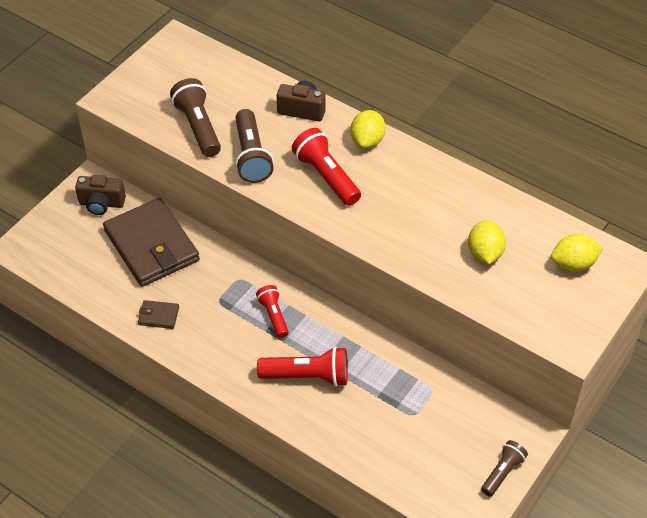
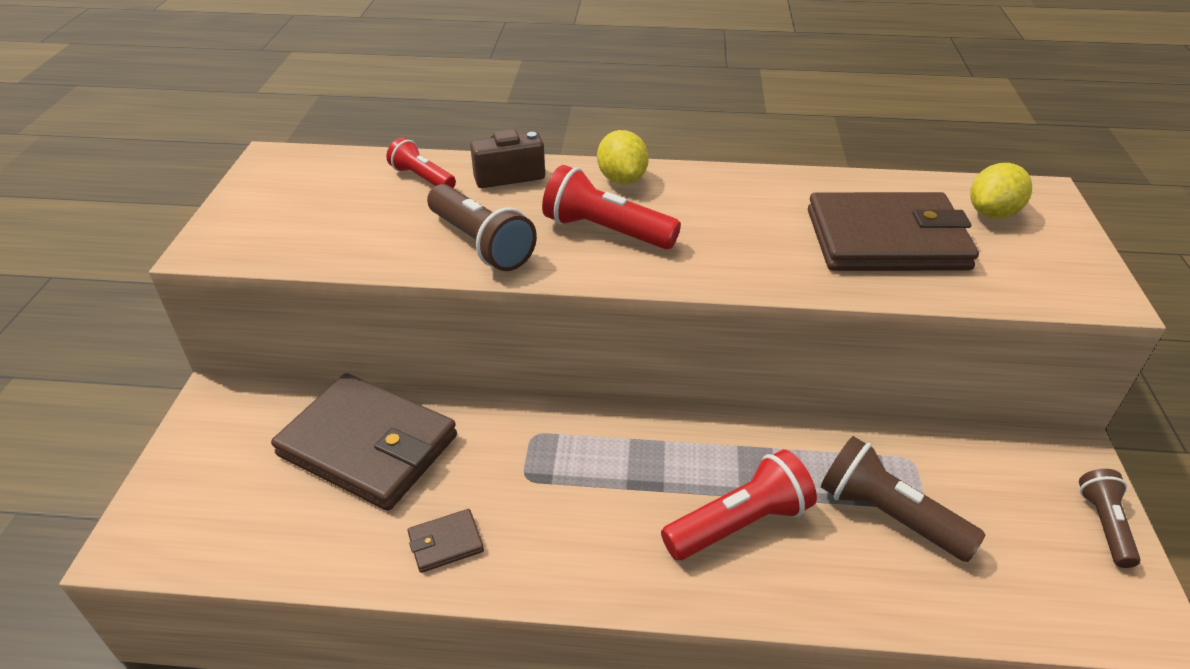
camera: 30 degrees left, 10 degrees down
brown camera [75,175,126,215] -> none
brown flashlight [170,78,221,157] -> brown flashlight moved to [821,436,985,562]
red flashlight [256,285,289,338] -> red flashlight moved to [386,137,456,188]
yellow lemon [468,220,506,264] -> brown wallet [808,192,979,271]

